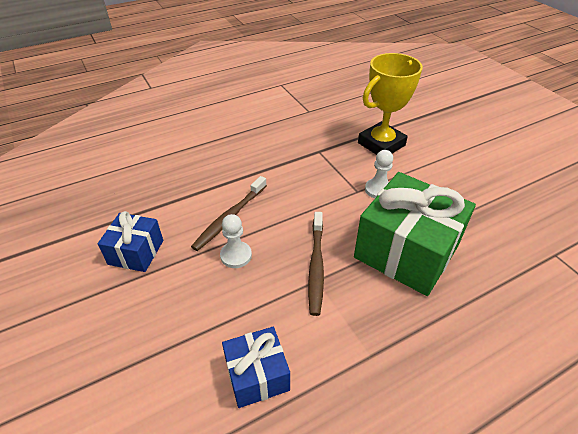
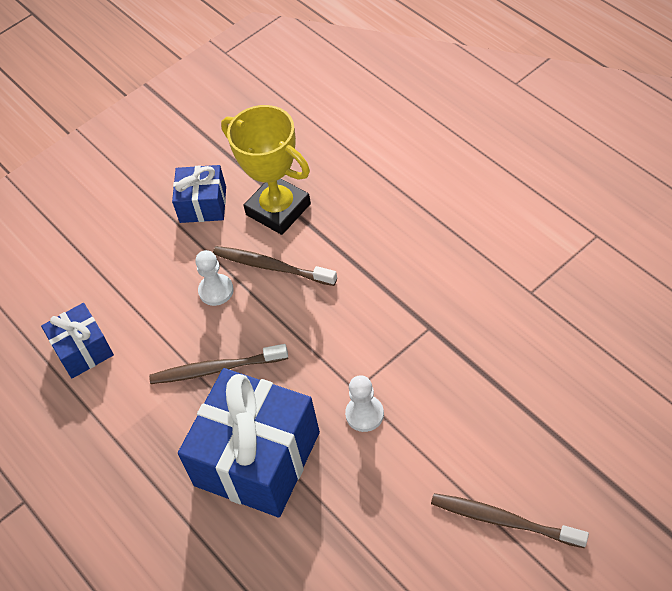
camera: 85 degrees right, 10 degrees up
green gift [354,172,476,296] -> blue gift [178,368,320,518]
yellow trophy [358,53,423,155] -> yellow trophy moved to [221,105,311,235]
none -> brown toothbrush [431,493,589,548]

